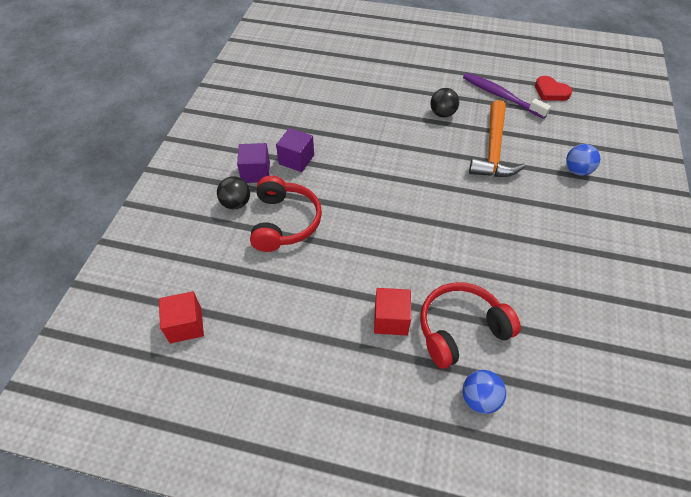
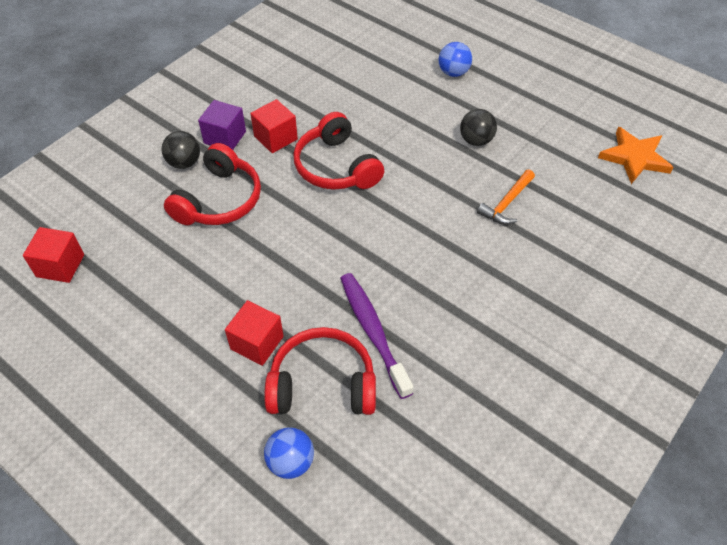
camera: 25 degrees right, 0 degrees up
purple cube [276,128,314,172] -> red cube [250,99,298,153]
purple toothbrush [463,73,551,119] -> purple toothbrush moved to [340,273,413,399]
orange hammer [469,100,525,177] -> orange hammer [477,170,535,224], size x0.57
red heart [535,76,572,101] -> orange star [598,127,674,184]
blue ball [566,144,600,176] -> blue ball moved to [439,42,472,77]
none -> red headphones [294,112,384,190]

